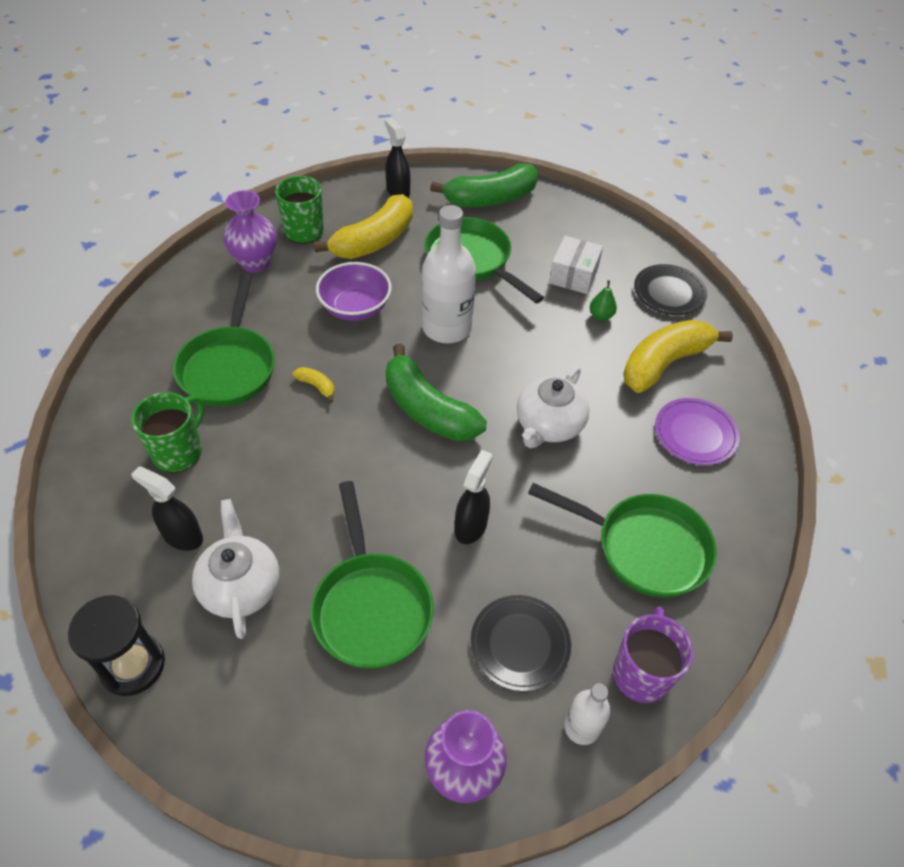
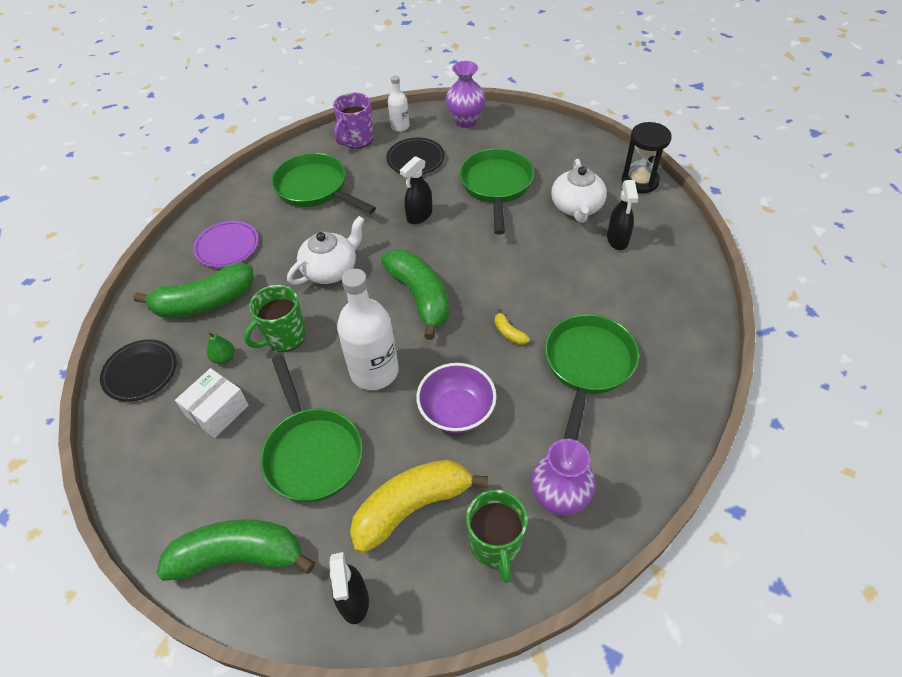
camera: 160 degrees left, 0 degrees up
green mug [131,392,205,473] -> green mug moved to [244,285,306,352]
black spray bottle [131,466,203,551] -> black spray bottle turned 45 degrees clockwise [607,180,638,250]
yellow banana [623,320,733,393] -> green banana [134,263,254,318]

